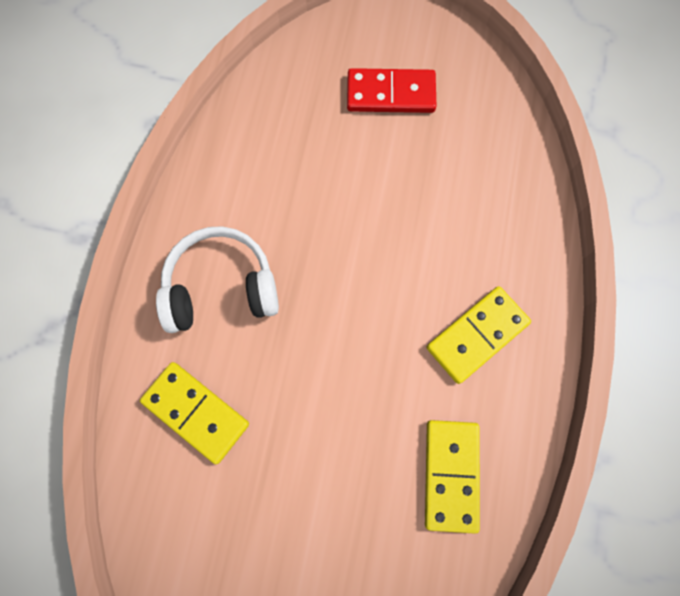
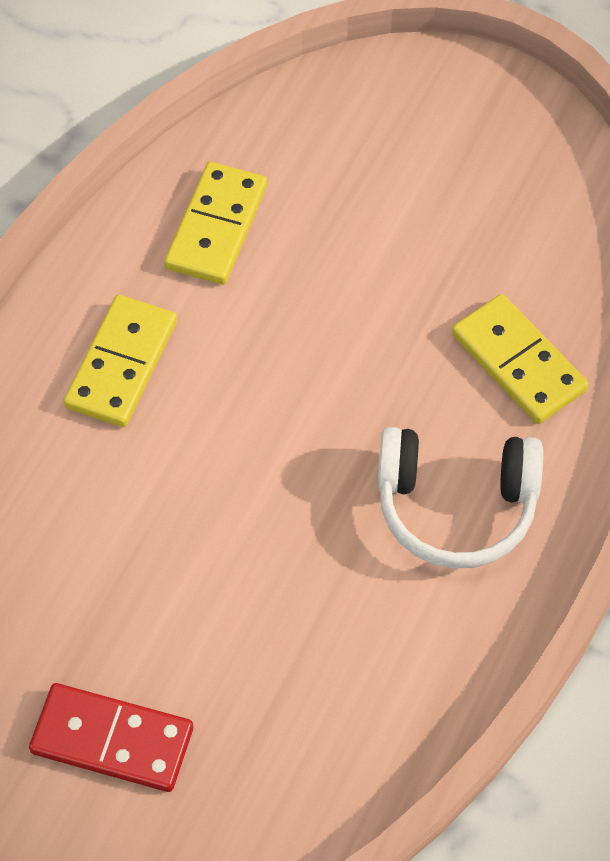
camera: 165 degrees left, 15 degrees down
yellow domino [427,286,531,384] -> yellow domino turned 45 degrees counterclockwise [64,295,177,427]

